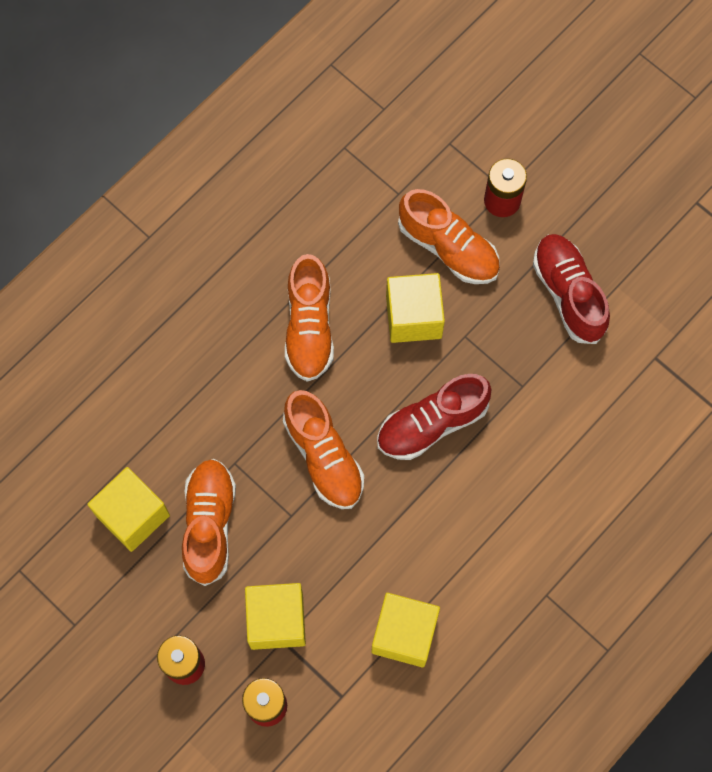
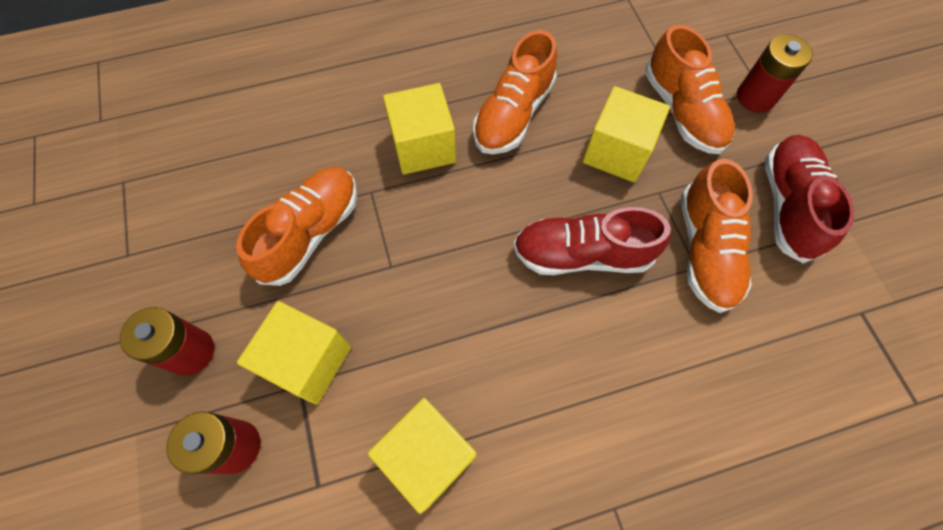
camera: 30 degrees right, 5 degrees down
yellow cube [87,467,170,552] -> yellow cube moved to [383,83,456,175]
orange shoe [283,390,364,509] -> orange shoe moved to [681,159,753,313]

